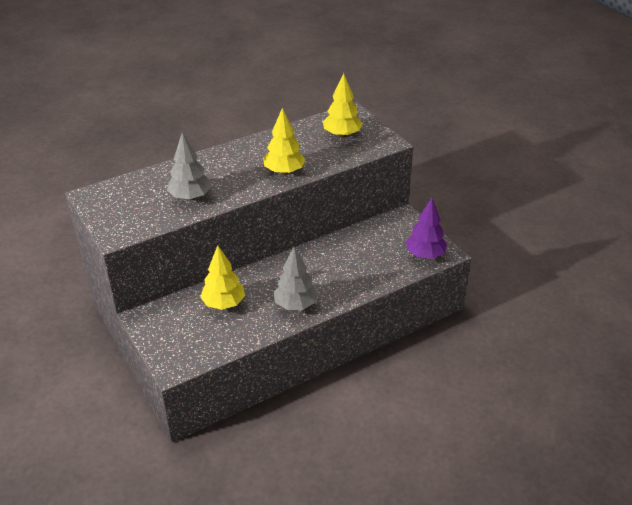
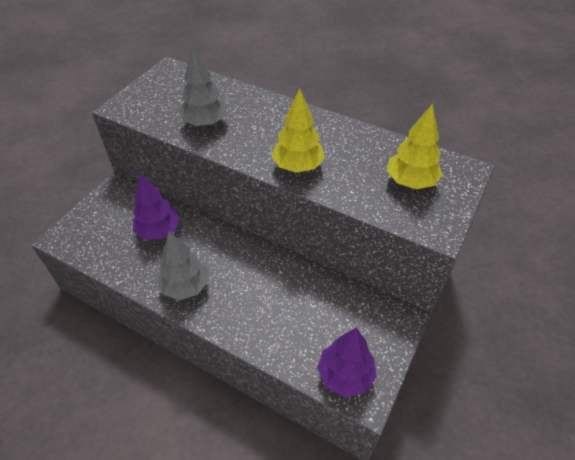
camera: 60 degrees right, 10 degrees up
yellow tree [200,245,245,310] -> purple tree [133,174,180,240]

